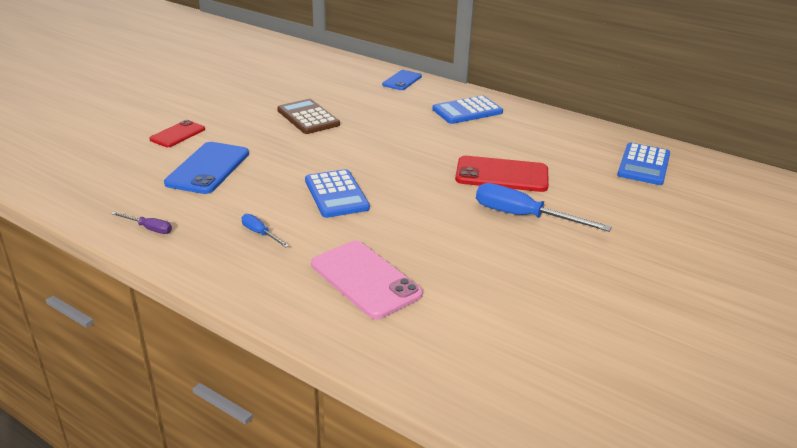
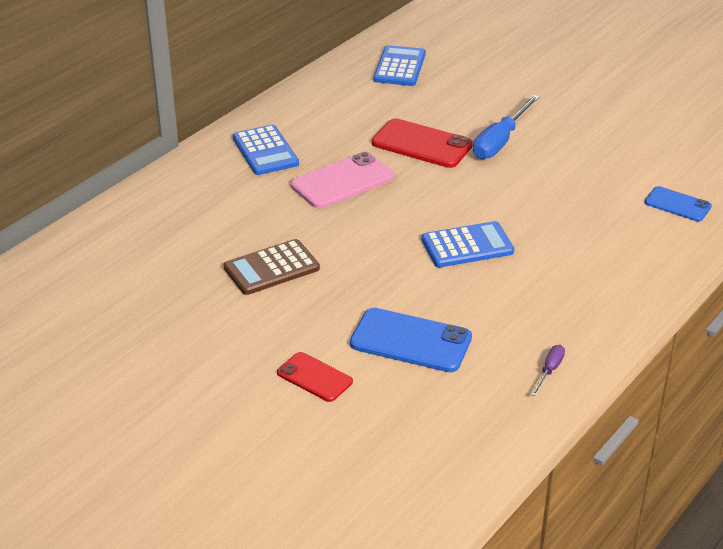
camera: 85 degrees left, 5 degrees up
blue screwdriver [242,214,289,247] -> none
pink phone [311,241,423,319] -> pink phone moved to [291,152,395,209]
blue phone [382,70,422,90] -> blue phone moved to [644,186,712,221]
red phone [455,156,549,192] -> red phone turned 75 degrees counterclockwise [372,118,473,168]
blue calculator [617,143,670,185] -> blue calculator turned 105 degrees counterclockwise [373,45,426,86]

